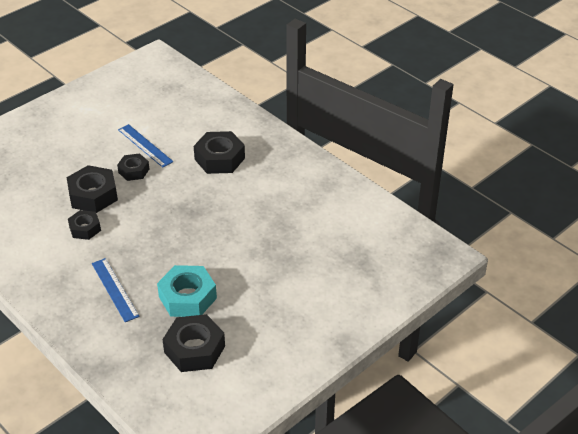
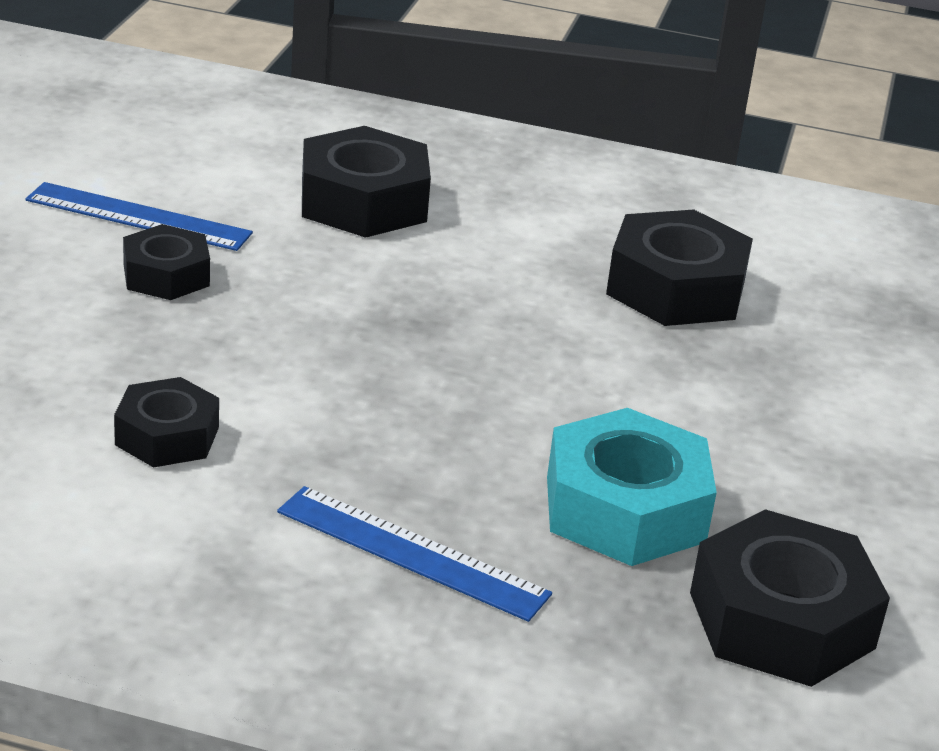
camera: 35 degrees left, 10 degrees down
black nut [67,165,118,213] -> black nut moved to [606,210,753,326]

